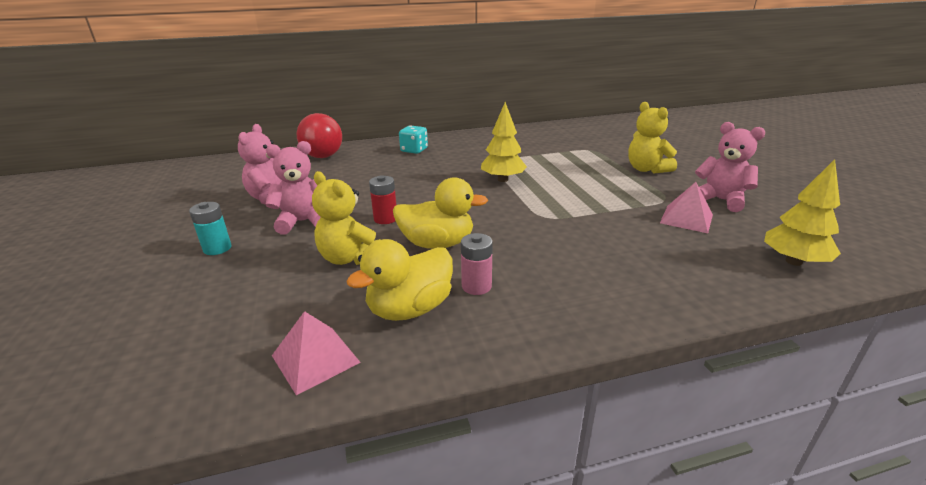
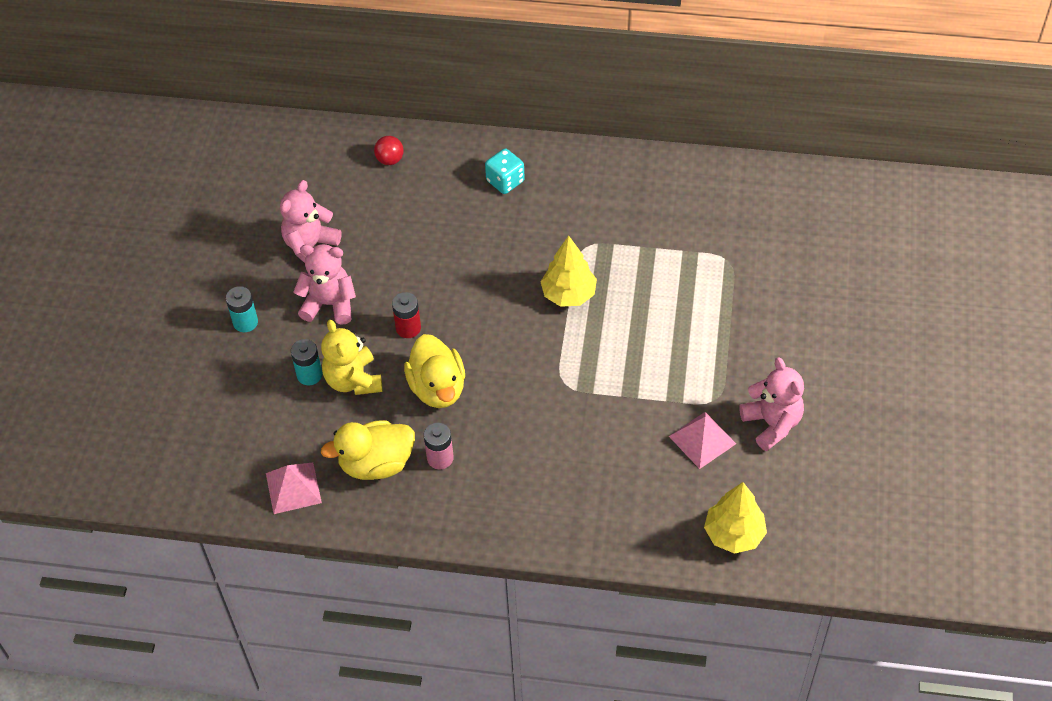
camera: 25 degrees right, 25 degrees up
red ball [297,113,342,158] -> red ball [374,136,404,165], size x0.52
yellow duck [393,177,488,249] -> yellow duck turned 45 degrees clockwise [404,334,465,408]
yellow teddy bear [628,102,677,174] -> none
none -> turquoise battery [291,339,323,385]

